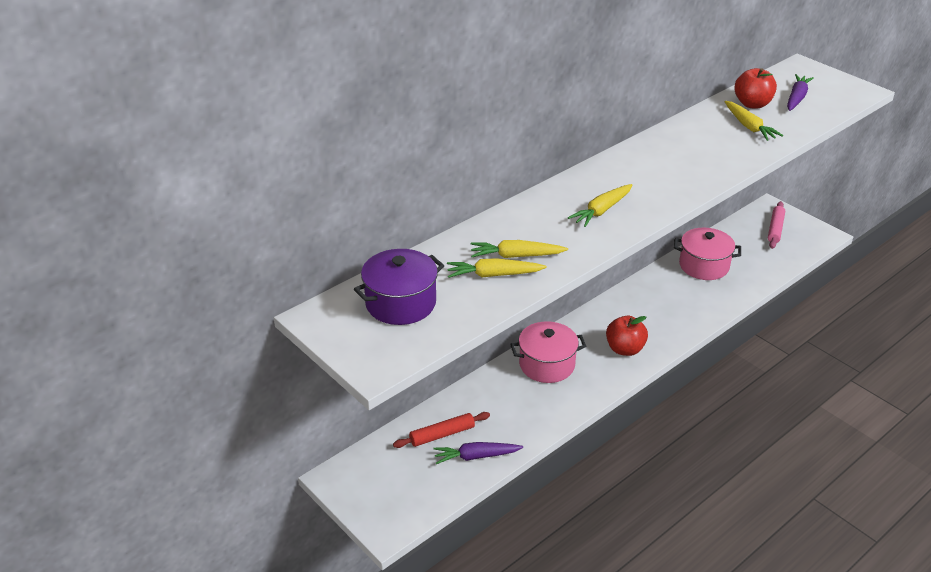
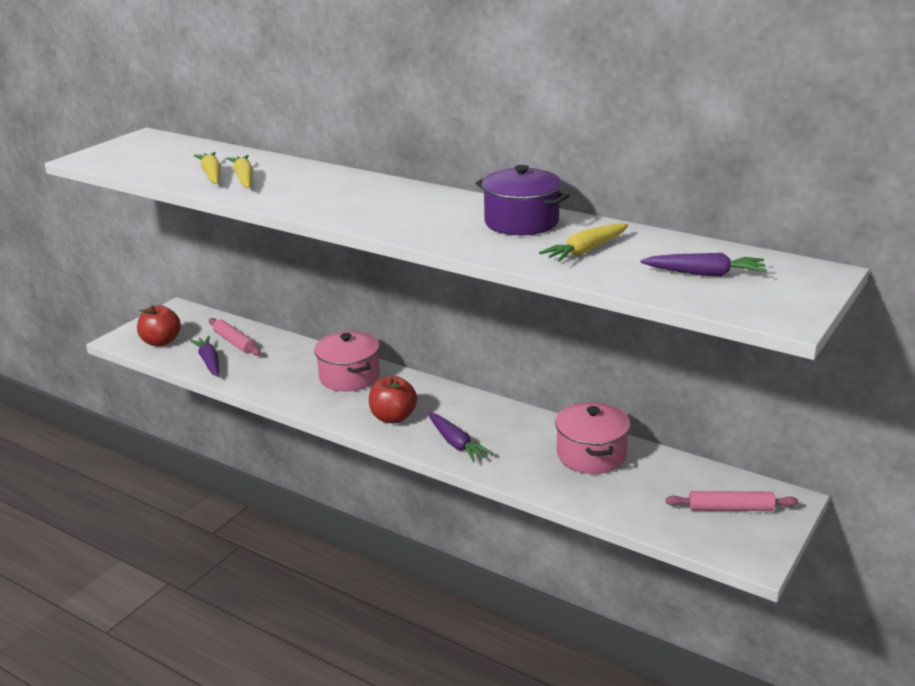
camera: 75 degrees right, 10 degrees down
purple pot [354,249,444,325] -> purple pot moved to [476,165,569,235]
red rolling pin [393,412,490,448] -> pink rolling pin [209,318,261,356]
yellow carrot [568,184,632,227] -> none
red apple [734,68,777,109] -> red apple moved to [137,305,181,346]
none -> purple carrot [428,413,493,462]

